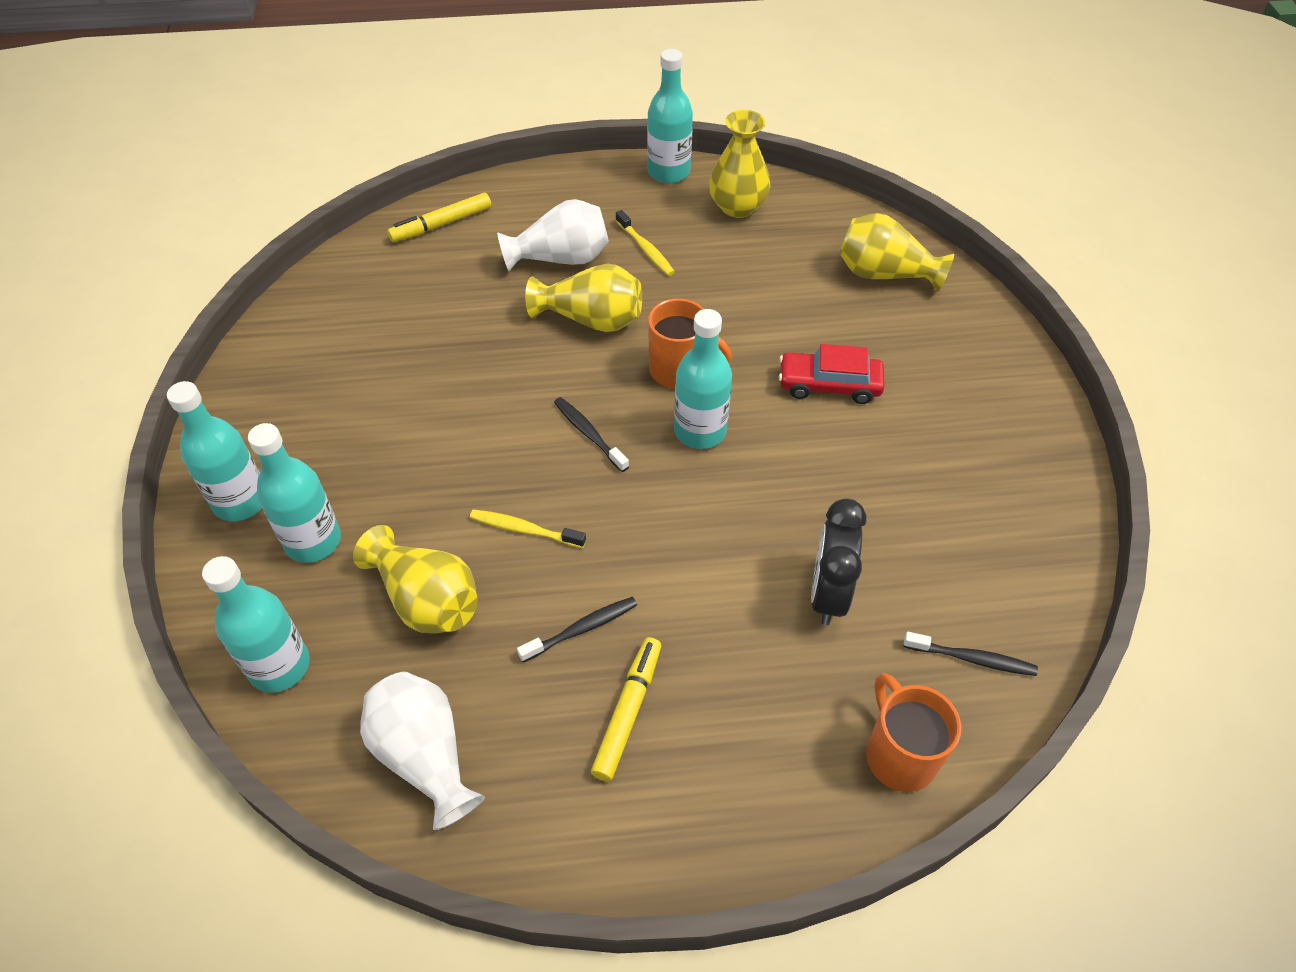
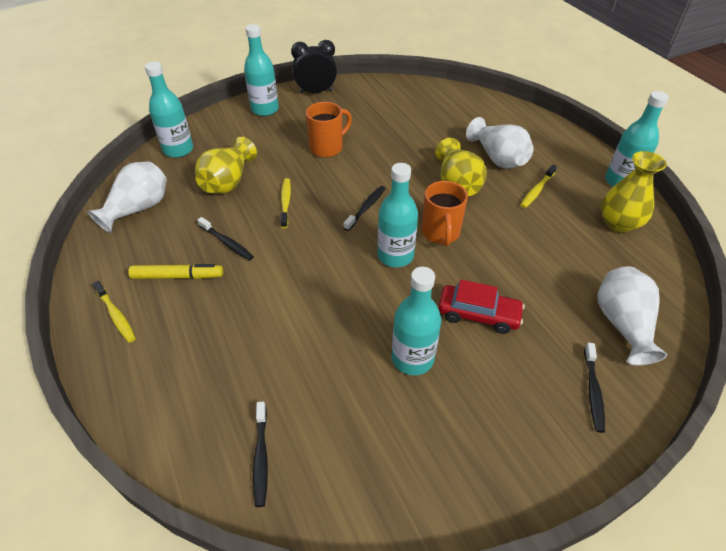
camera: 70 degrees right, 5 degrees down
turquoise bottle [248,423,341,563] -> turquoise bottle moved to [392,267,441,375]
yellow marker [387,193,491,242] -> none
red car [779,344,885,404] -> red car turned 120 degrees clockwise [438,280,525,334]
black clock [811,498,867,625] -> black clock moved to [291,40,337,94]
yellow vase [839,213,954,292] -> white vase [597,266,667,365]
orange mug [866,673,961,792] -> orange mug moved to [306,102,352,157]
none -> yellow toothbrush [93,281,136,343]
none -> black toothbrush [584,343,605,433]

